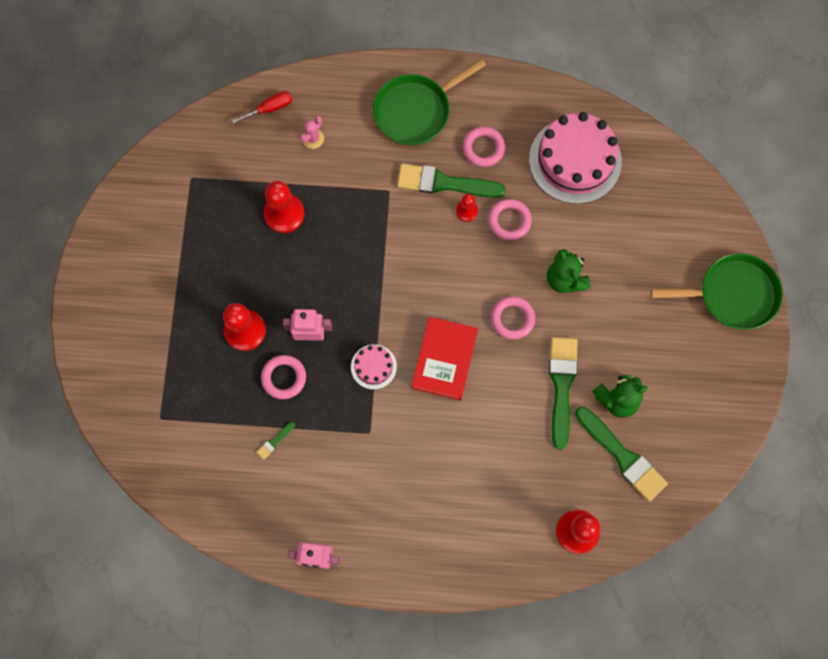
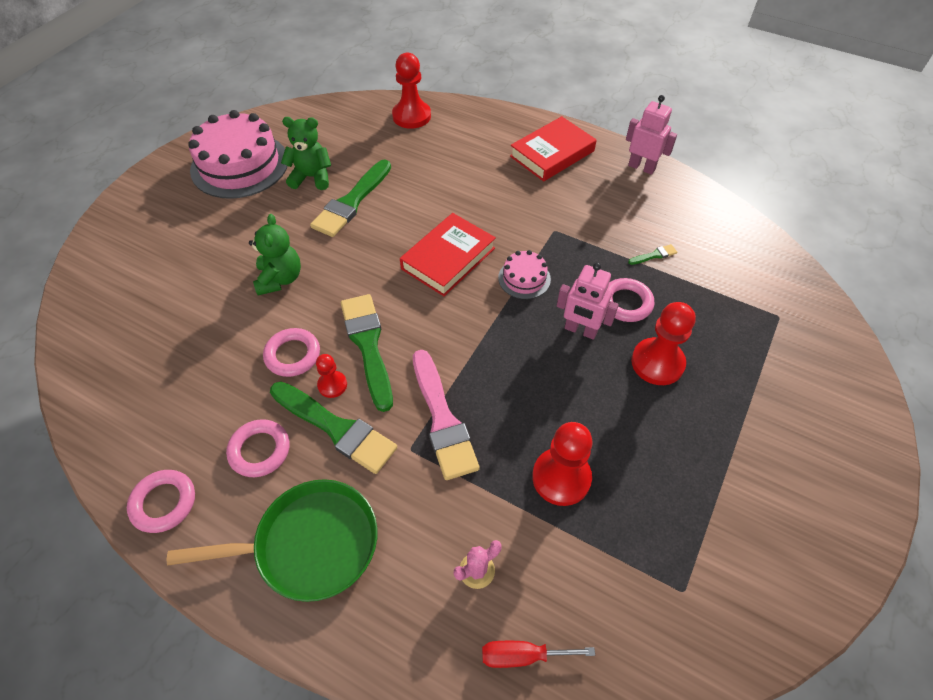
camera: 155 degrees left, 20 degrees down
pink ring [491,296,535,340] -> pink ring moved to [127,470,195,533]
pink cake [529,112,622,204] -> pink cake moved to [188,110,288,199]
green brush [575,407,668,502] -> green brush moved to [341,294,393,412]
green pan [651,253,783,330] -> none
none -> pink brush [413,350,480,480]
none -> red book [510,116,597,181]

